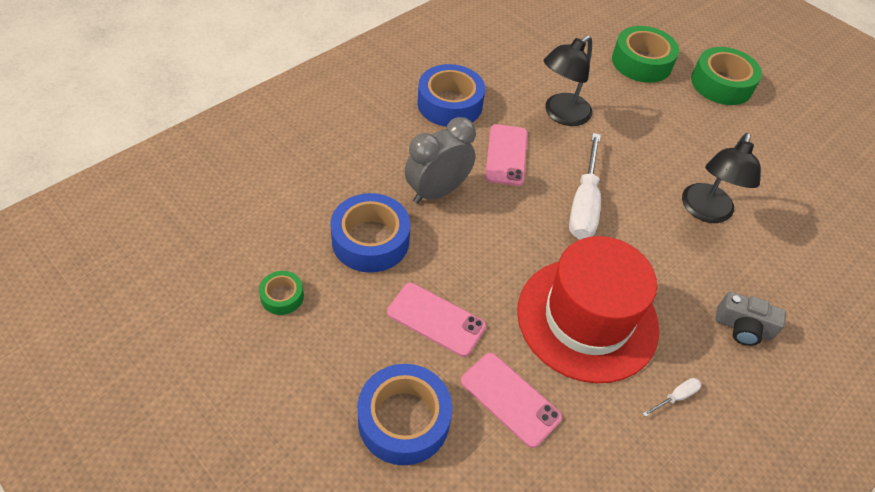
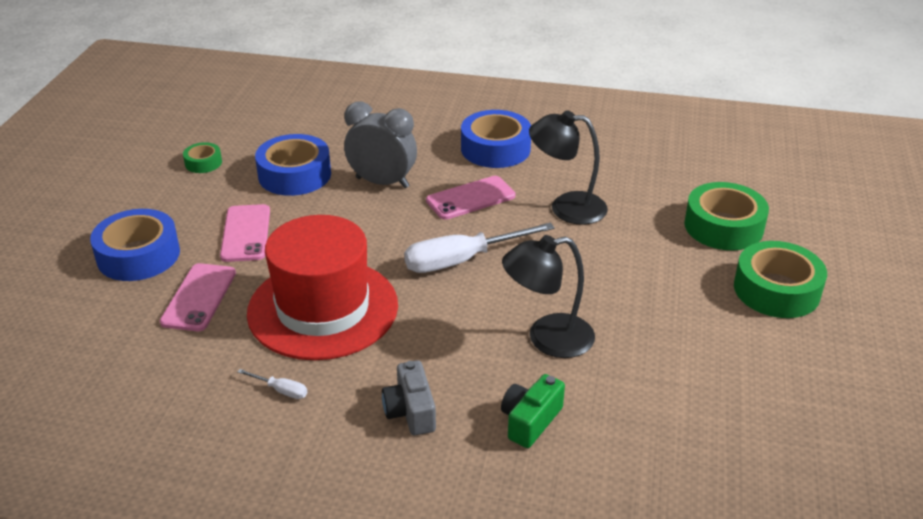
camera: 60 degrees right, 15 degrees down
none -> green camera [501,374,565,448]

